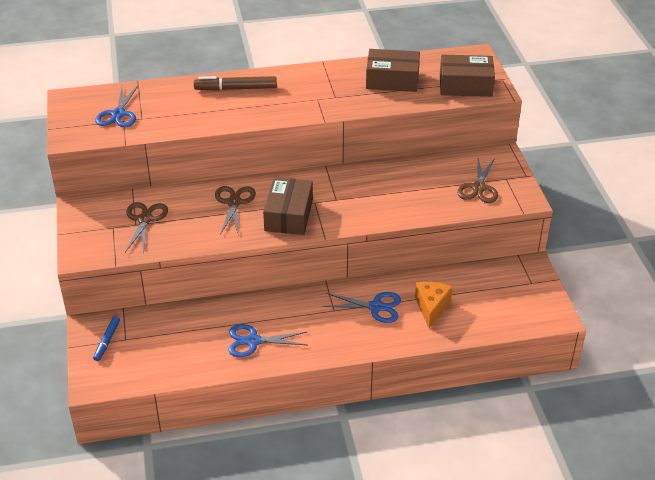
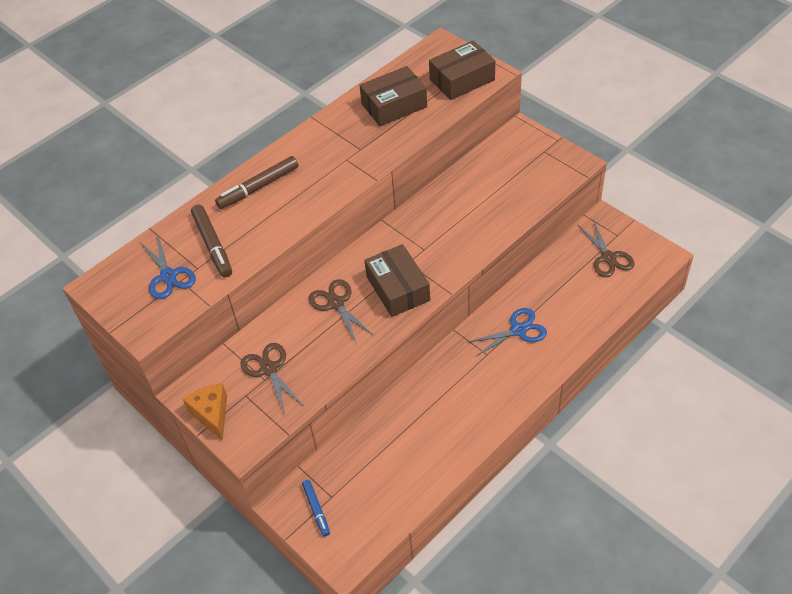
camera: 30 degrees left, 10 degrees up
blue scissors [228,324,307,357] -> none
orange cheese [415,282,453,328] -> orange cheese moved to [183,383,227,441]
brown scissors [457,158,498,203] -> brown scissors moved to [578,219,635,277]
none -> brown marker [191,205,232,277]

